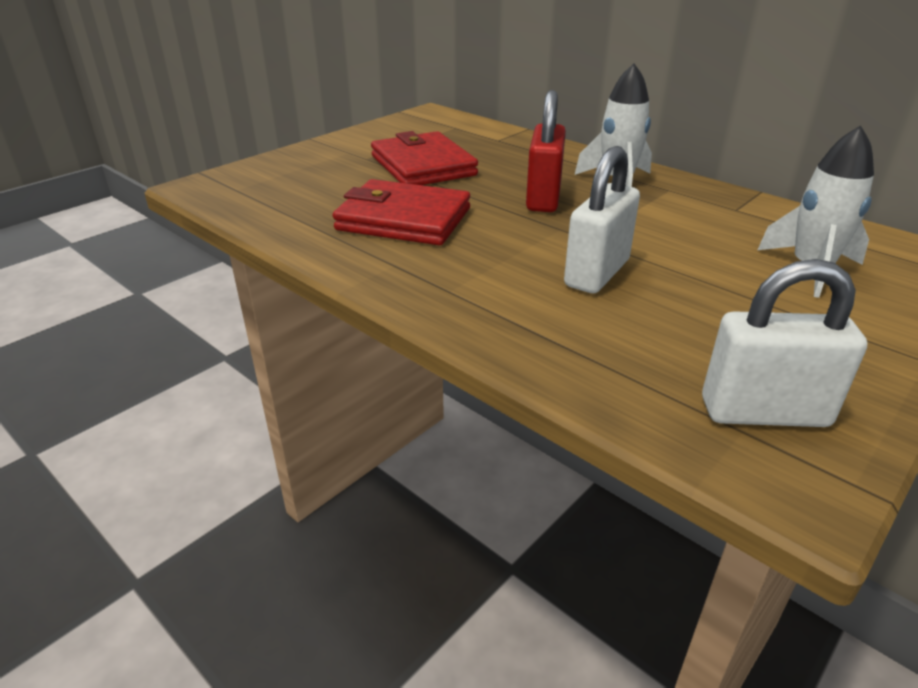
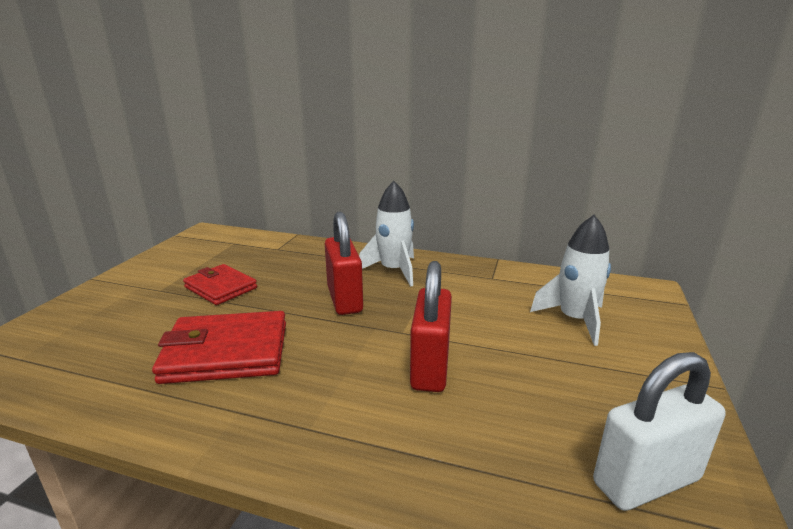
camera: 25 degrees left, 10 degrees down
red wallet [371,131,478,185] -> red wallet [183,264,257,305], size x0.66
white padlock [564,146,640,293] -> red padlock [410,261,452,392]

